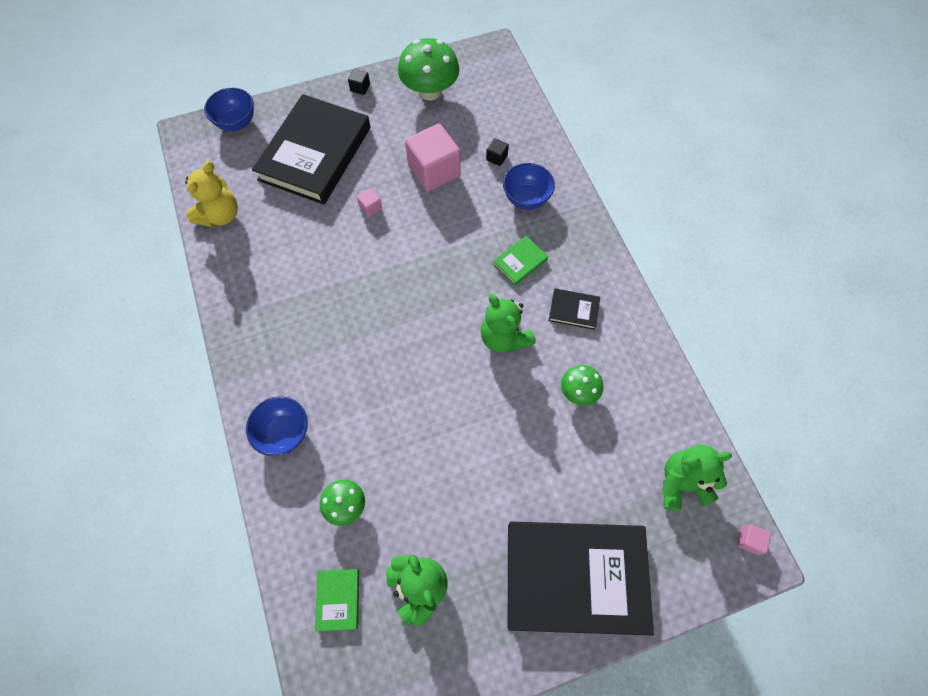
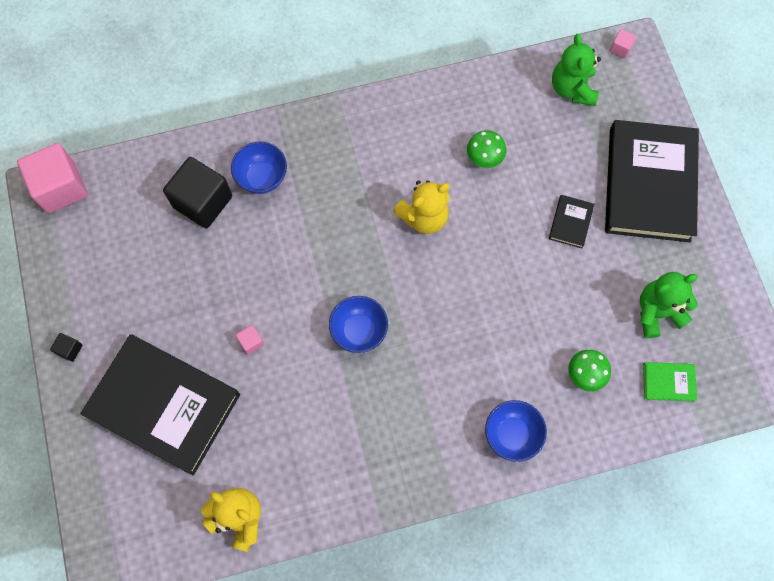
camera: 85 degrees left, 5 degrees up
blue bowl [204,88,254,131] -> blue bowl moved to [329,296,388,353]
green mushroom [398,38,459,101] -> none
pink cube [405,124,461,192] -> pink cube moved to [17,143,88,213]
green teddy bear [480,294,536,353] -> yellow teddy bear [393,180,450,234]
black cube [486,138,509,166] -> black cube [163,157,232,229], size x2.37
green book [493,236,548,286] -> none
black book [549,288,600,330] -> black book moved to [549,195,594,248]

